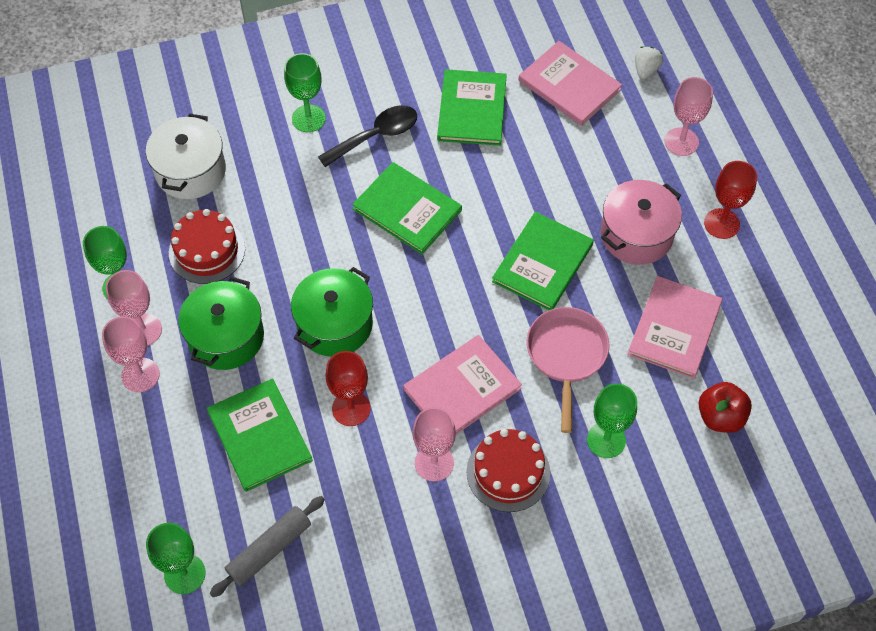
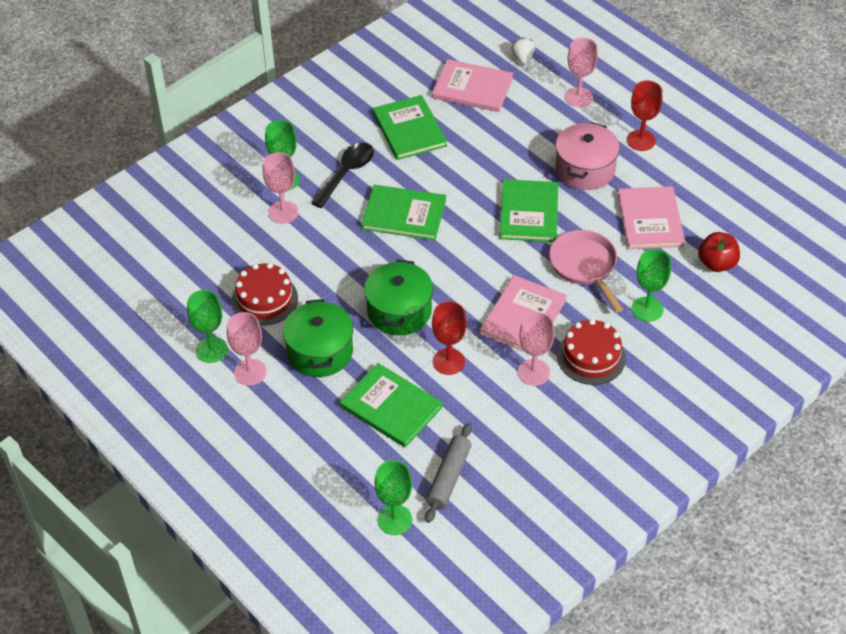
camera: 25 degrees left, 10 degrees down
pink goblet [102,316,160,392] -> pink goblet moved to [263,152,298,224]
white pot [146,113,226,199] -> none

